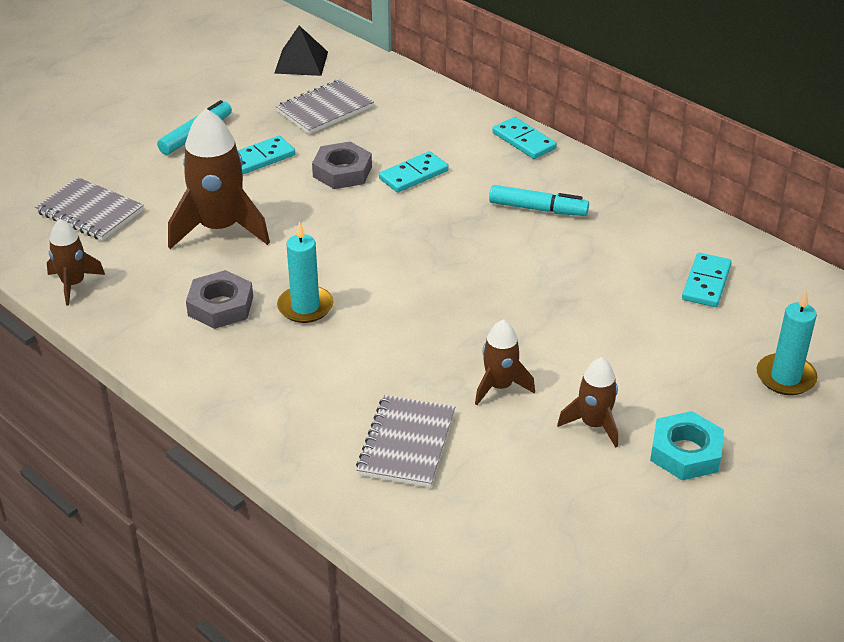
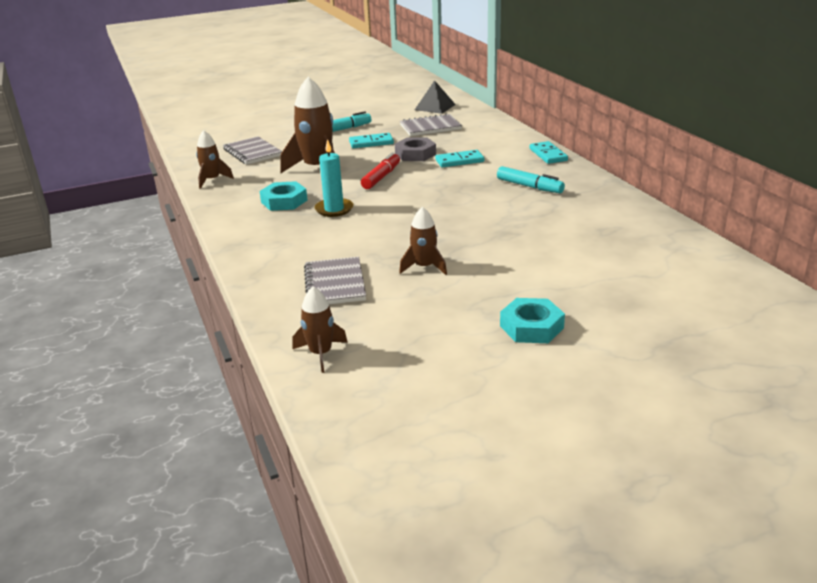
camera: 25 degrees right, 10 degrees down
grey nut [186,270,253,329] -> turquoise nut [260,181,308,211]
grey notebook [356,395,455,488] -> grey notebook turned 45 degrees counterclockwise [304,257,366,304]
brown rocket [557,357,618,448] -> brown rocket moved to [293,287,348,373]
turquoise domino [682,253,732,307] -> none
turquoise candle [757,291,817,395] -> none
none -> red marker [361,152,400,189]

